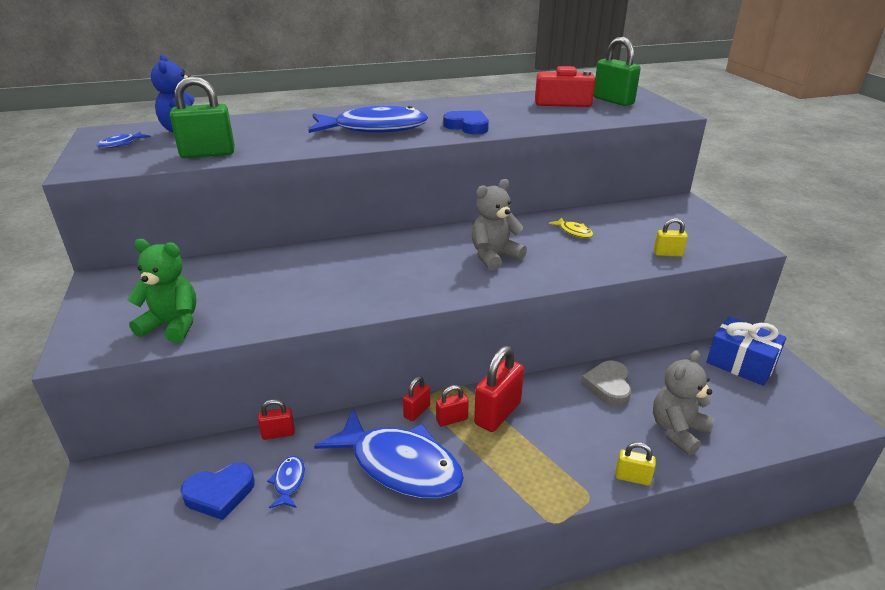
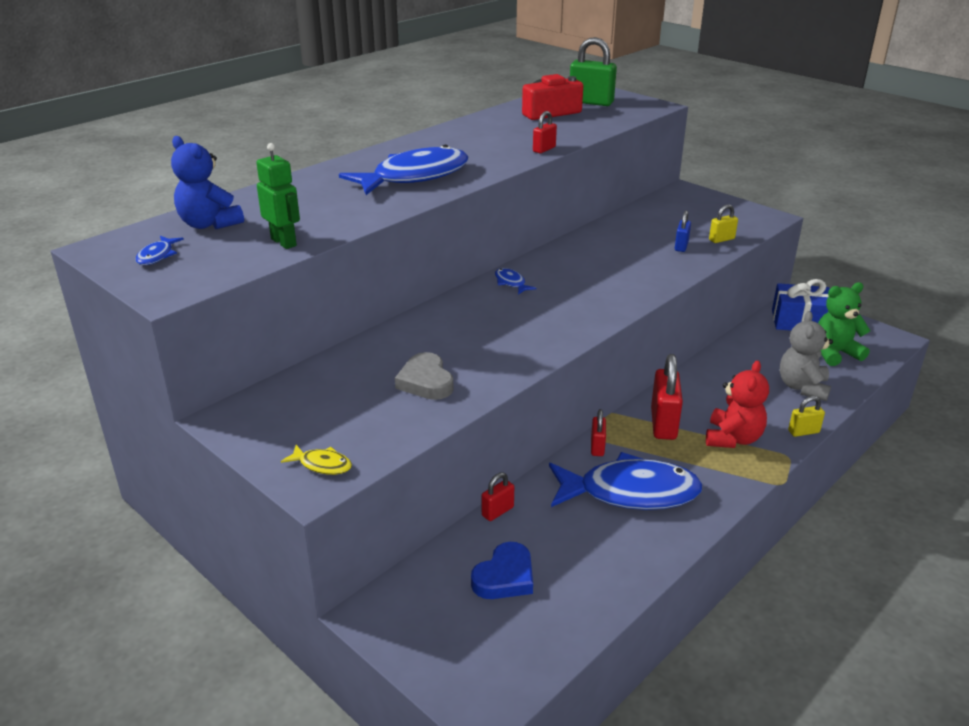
camera: 30 degrees left, 0 degrees up
green teddy bear [127,239,196,343] -> green teddy bear moved to [818,282,870,366]
green padlock [170,76,235,158] -> green robot [256,143,300,249]
blue fish [267,456,305,508] -> blue fish moved to [495,268,536,295]
red padlock [436,385,469,426] -> red padlock moved to [533,111,557,153]
blue heart [443,111,489,134] -> none
grey teddy bear [471,179,527,271] -> none
yellow fish [549,217,593,238] -> yellow fish moved to [281,445,352,475]
grey heart [581,360,631,407] -> grey heart moved to [395,352,454,400]
none -> blue padlock [675,210,691,252]
none -> red teddy bear [706,360,769,448]

